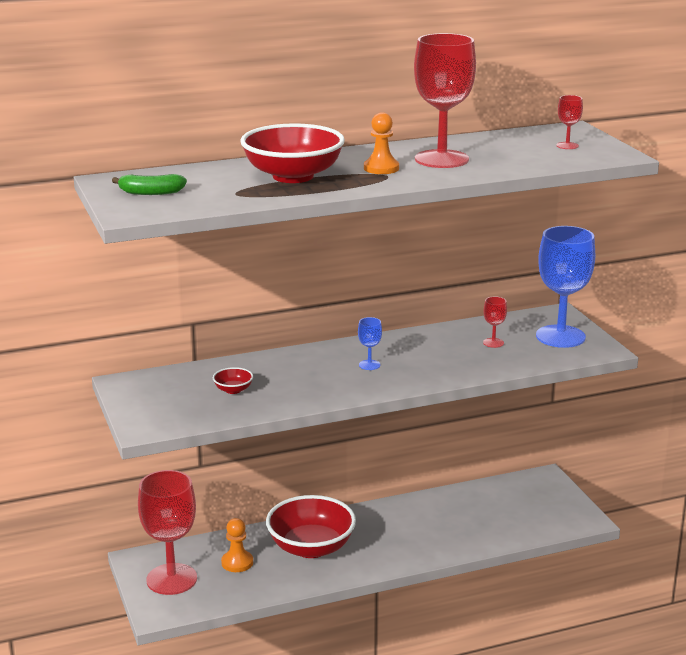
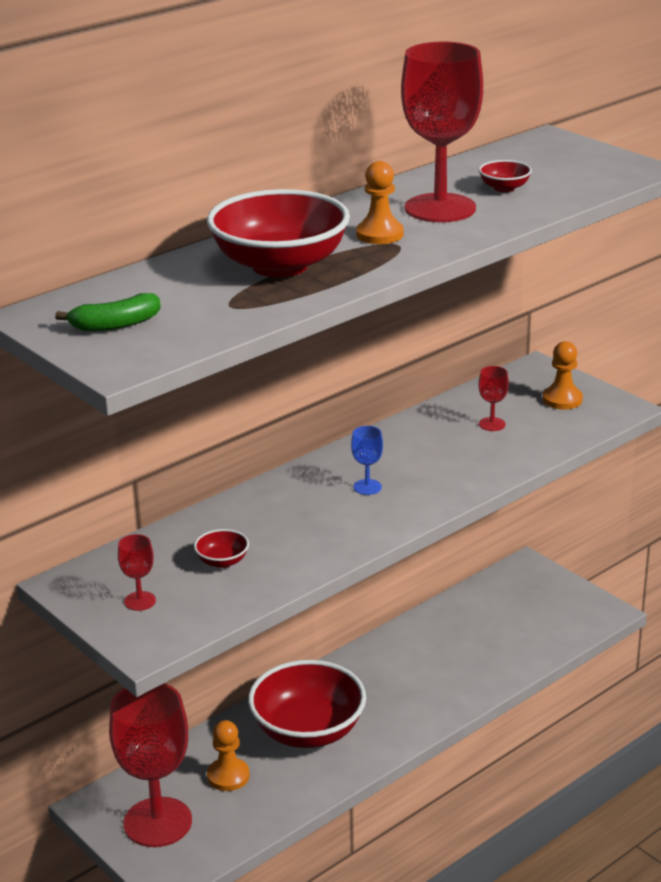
camera: 20 degrees left, 5 degrees up
blue goblet [536,226,595,348] -> orange pawn [542,341,583,410]
red goblet [556,95,583,149] -> red goblet moved to [118,534,156,611]
none -> red bowl [479,160,532,192]

